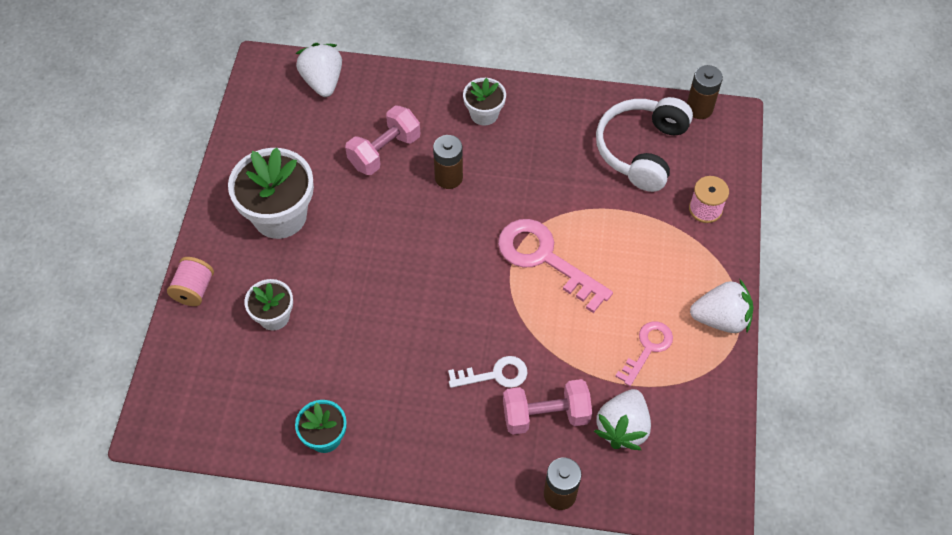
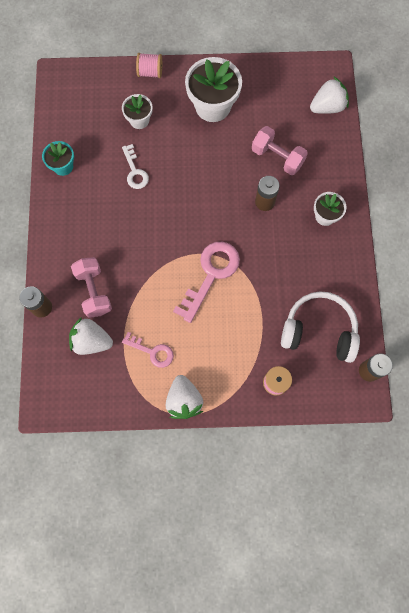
camera: 80 degrees right, 15 degrees up
white key [448,356,528,388] -> white key moved to [122,144,149,189]

